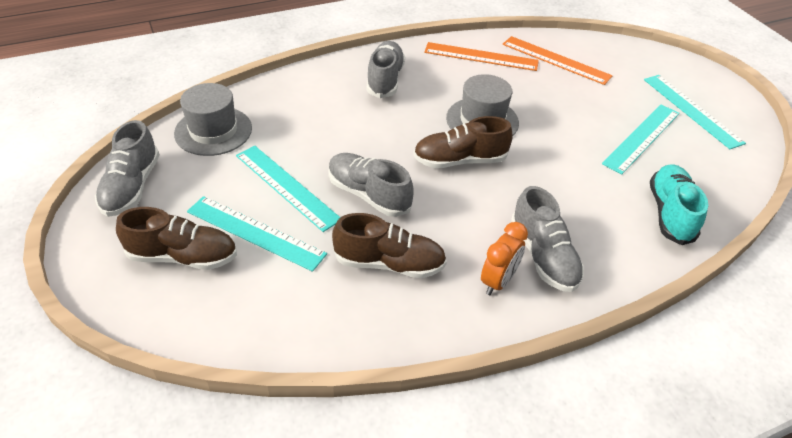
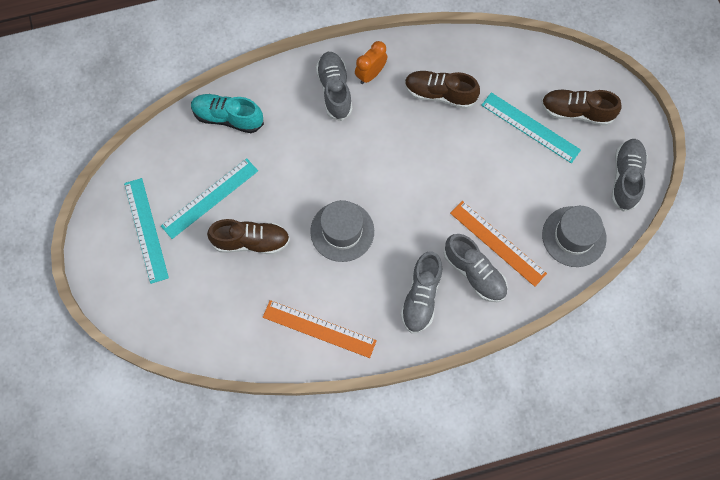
camera: 170 degrees left, 25 degrees up
turquoise ruler [236,146,341,232] -> none
grey shoe [328,153,413,217] -> grey shoe moved to [444,234,508,302]
brown shoe [413,116,512,168] -> brown shoe moved to [207,219,290,254]
orange ruler [502,36,613,85] -> orange ruler moved to [450,201,547,287]
turquoise shoe [650,164,708,245] -> turquoise shoe turned 90 degrees clockwise [191,94,264,133]

